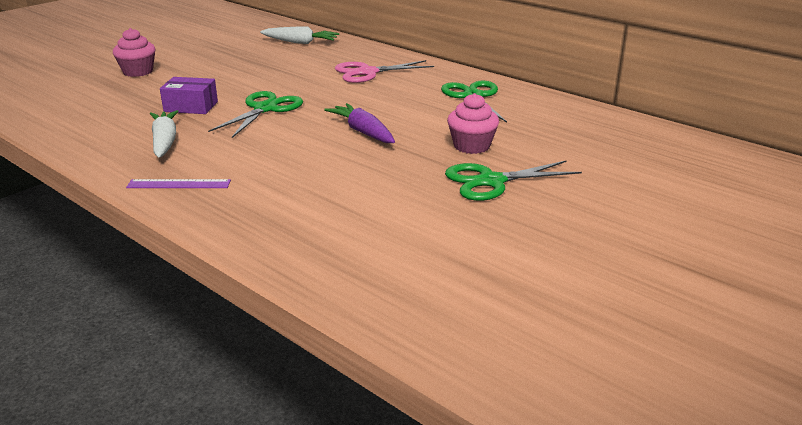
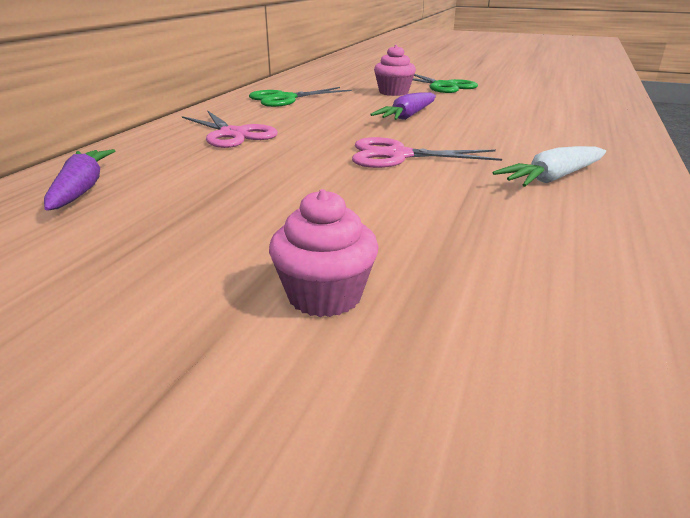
camera: 110 degrees left, 0 degrees up
purple ruler [126,179,231,188] -> none
purple box [160,77,218,114] -> none
green scissors [208,91,303,138] -> pink scissors [352,137,502,168]
white carrot [260,27,339,44] -> purple carrot [44,149,115,211]

